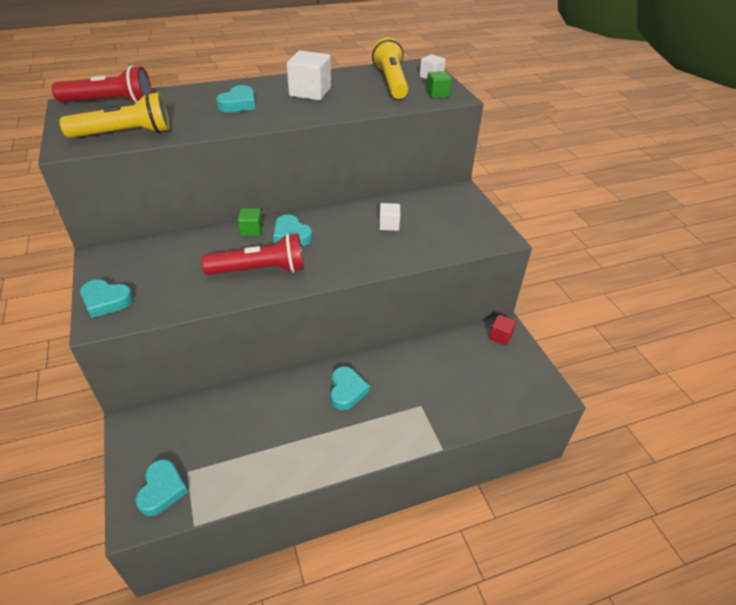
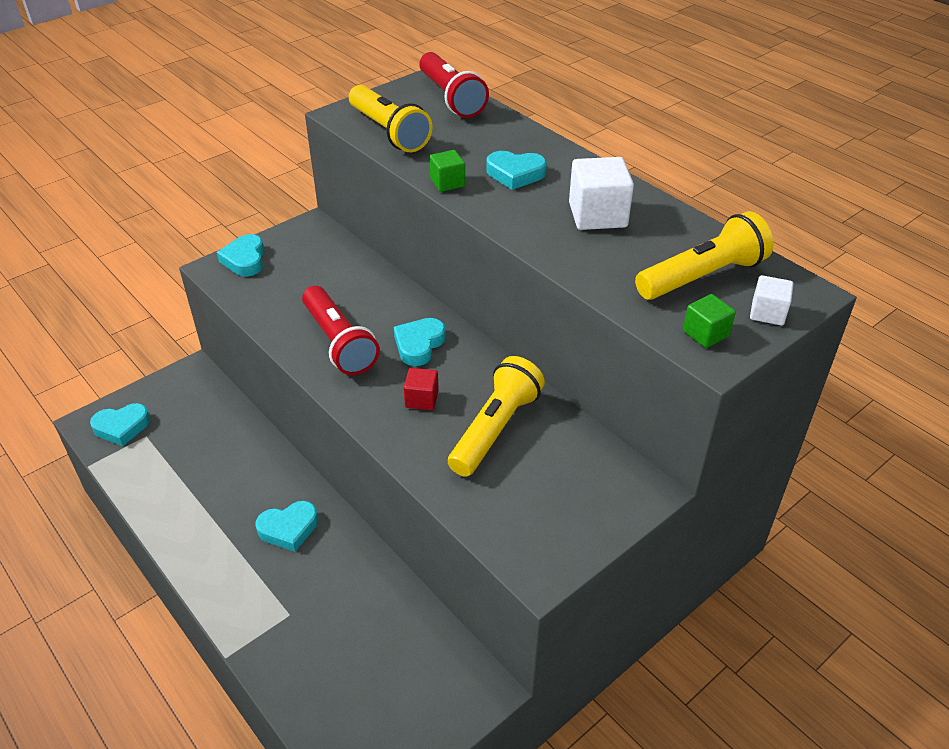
camera: 70 degrees right, 0 degrees up
green cube [238,208,263,236] -> green cube moved to [430,150,465,192]
white cube [379,203,400,231] -> yellow flashlight [448,356,545,477]
red cube [489,315,516,345] -> red cube moved to [404,368,439,410]

